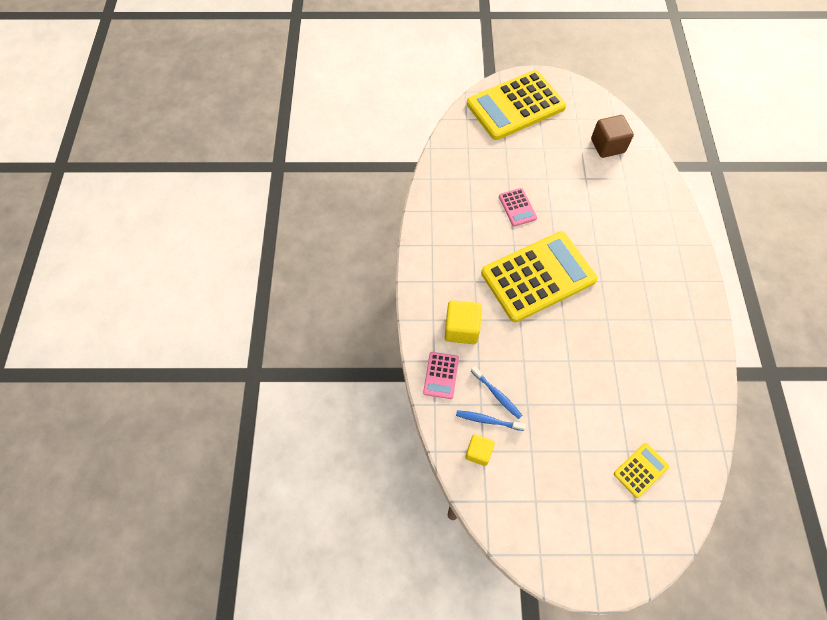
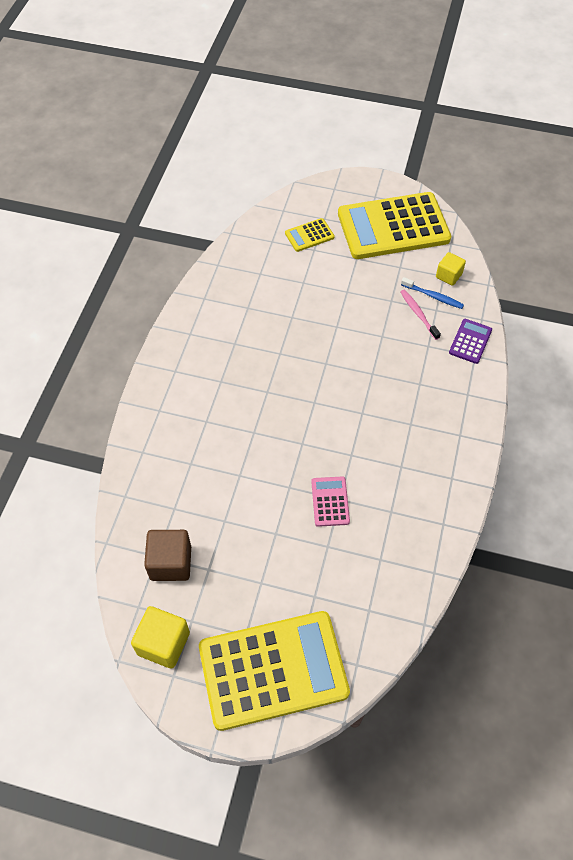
camera: 165 degrees left, 5 degrees down
pink calculator [423,352,459,399] -> purple calculator [449,319,492,364]
yellow cube [445,300,482,344] -> yellow cube moved to [131,606,190,668]
blue toothbrush [471,366,523,419] -> pink toothbrush [400,290,441,340]
yellow calculator [481,231,597,322] -> yellow calculator moved to [338,192,451,259]

